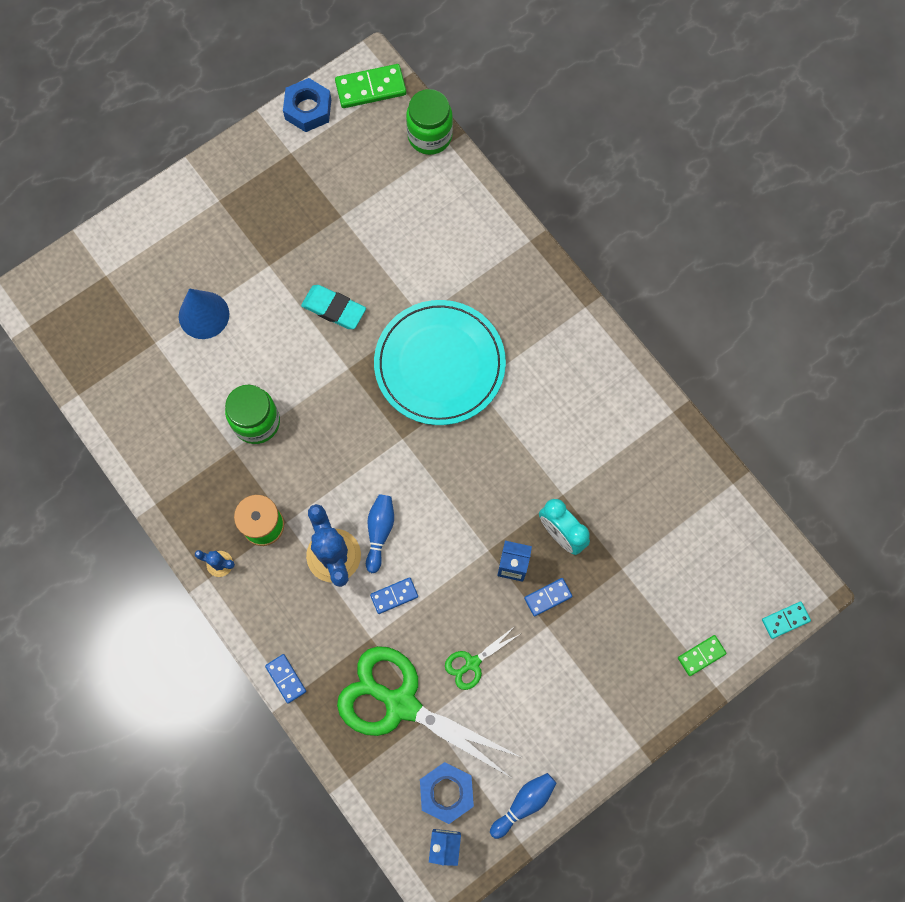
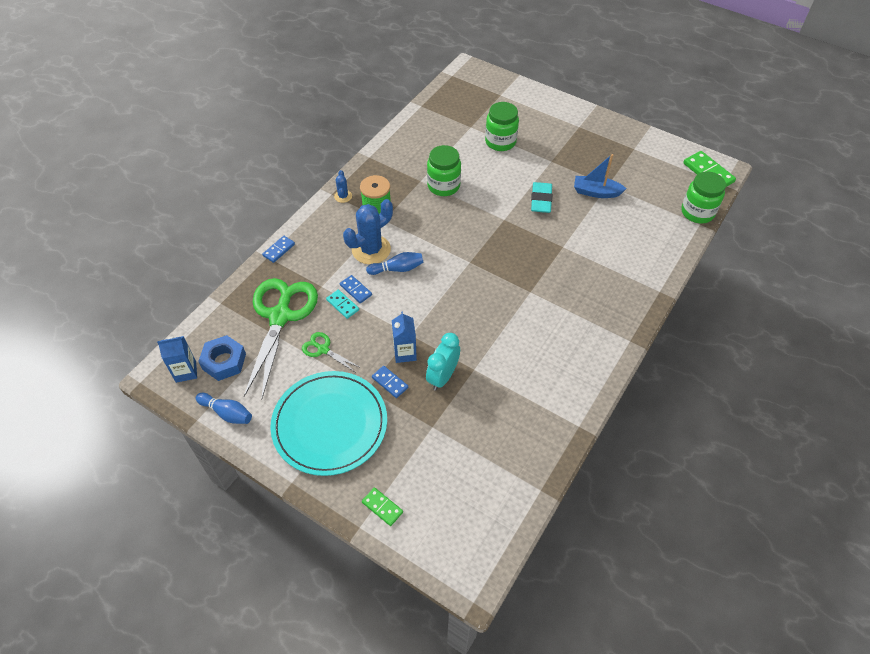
camera: 70 degrees right, 20 degrees down
blue cone [179,288,229,339] -> green jar [485,102,519,151]
blue nut [283,78,331,132] -> none
turquoise plate [374,300,506,425] -> turquoise plate moved to [270,371,387,476]
turquoise domino [762,602,811,639] -> turquoise domino moved to [326,290,359,319]
none -> blue boat [574,154,626,198]

